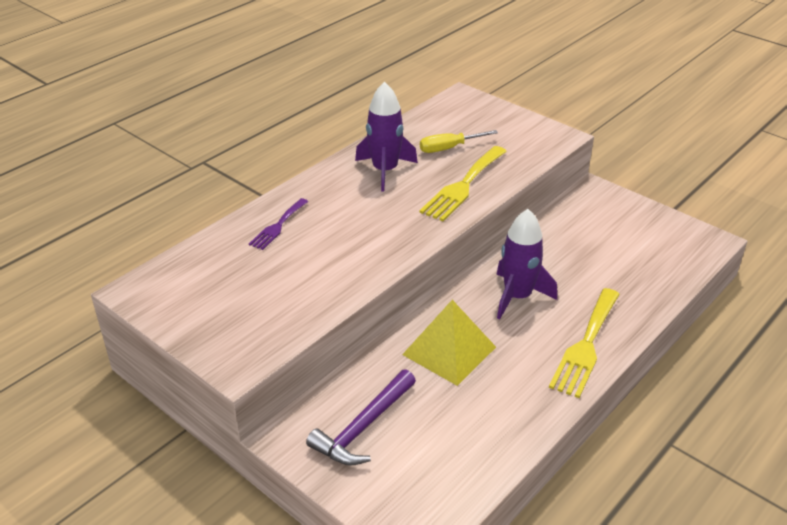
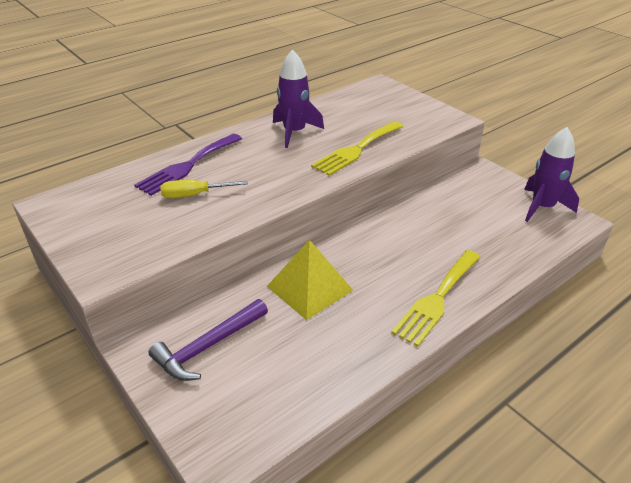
camera: 10 degrees right, 0 degrees up
purple fork [249,198,308,250] -> purple fork [134,134,242,196], size x1.69
yellow screwdriver [420,130,498,153] -> yellow screwdriver moved to [160,180,248,198]
purple rocket [496,209,557,319] -> purple rocket moved to [524,127,579,222]

